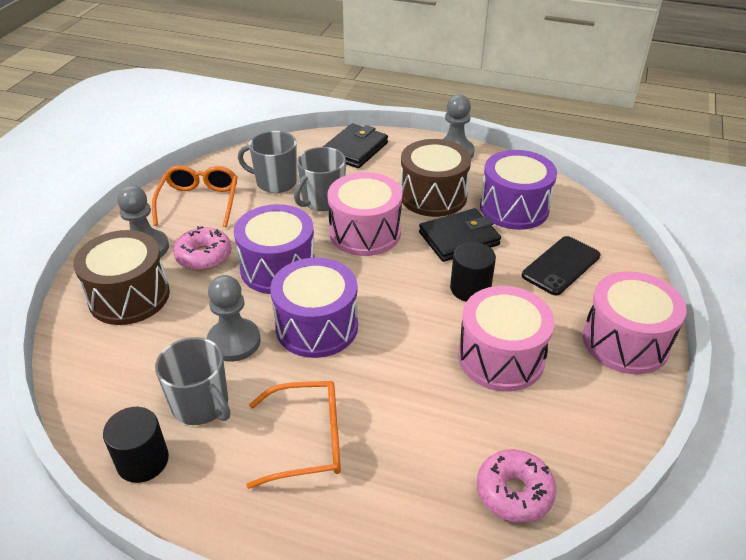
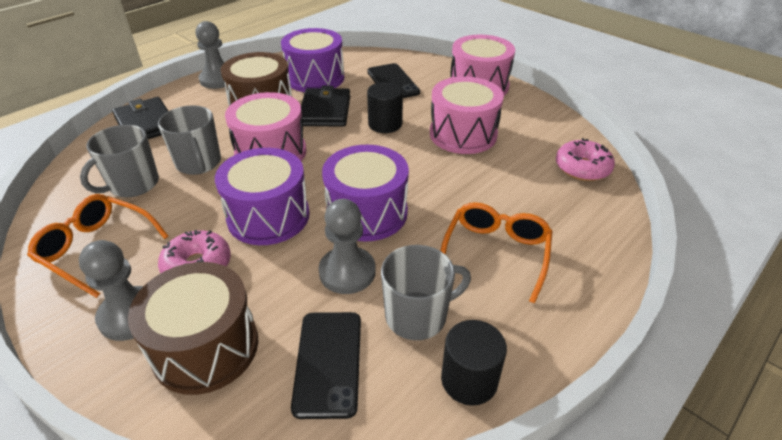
camera: 65 degrees left, 0 degrees up
none -> black phone [291,312,361,419]

